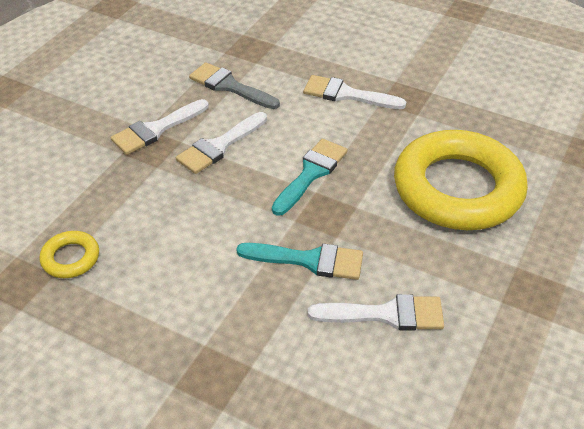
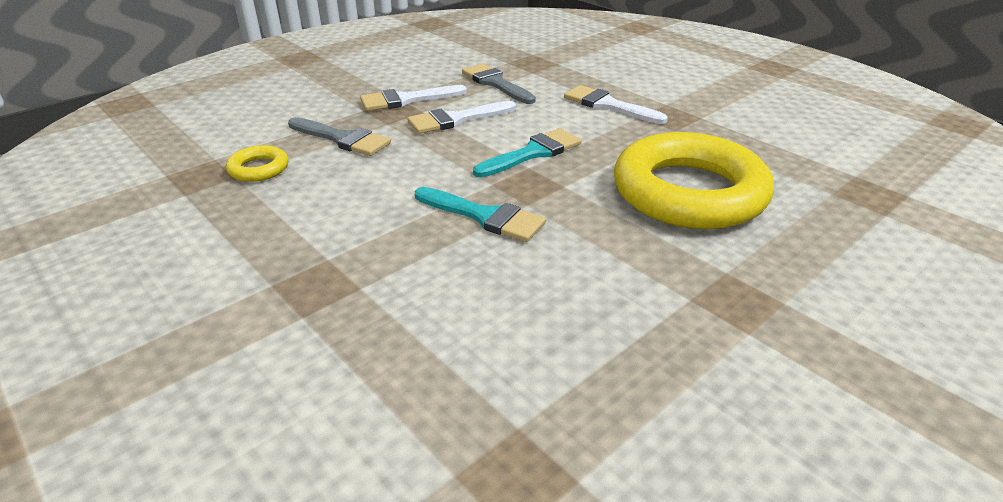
camera: 20 degrees right, 10 degrees down
white brush [308,294,444,331] -> none
none -> grey brush [288,117,391,156]

